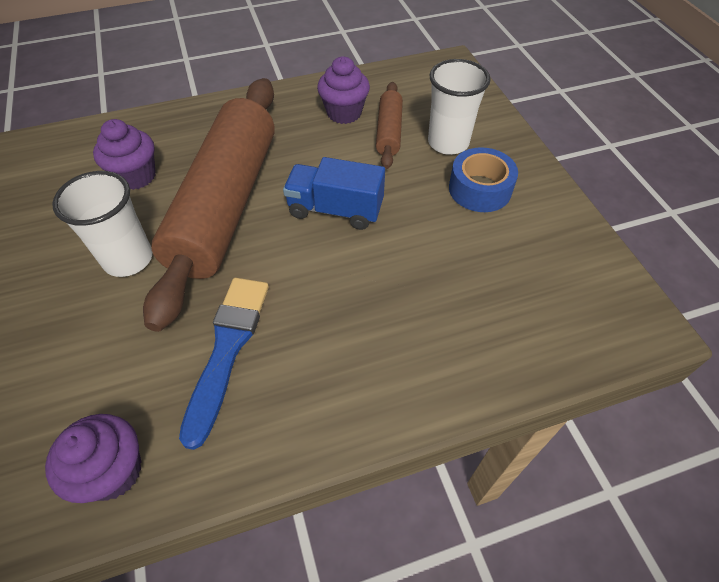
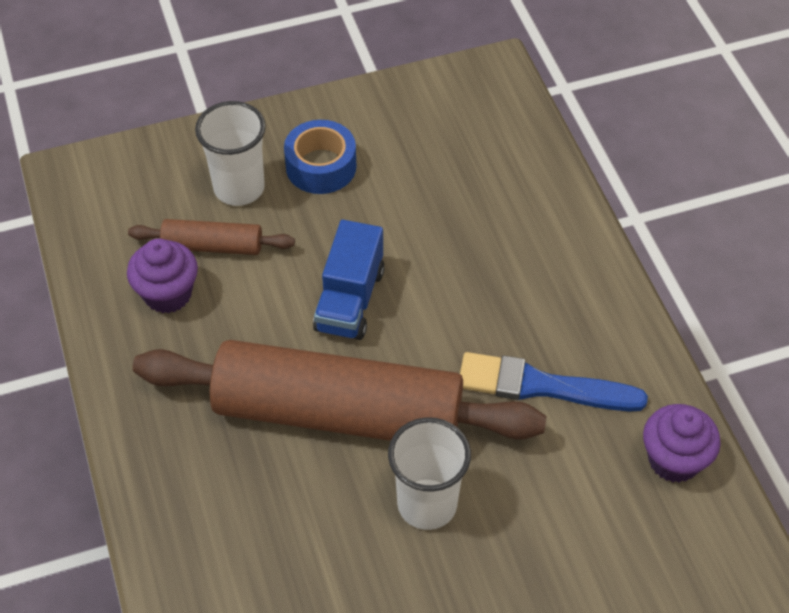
camera: 90 degrees left, 0 degrees up
purple cupcake [93,119,156,190] -> none

